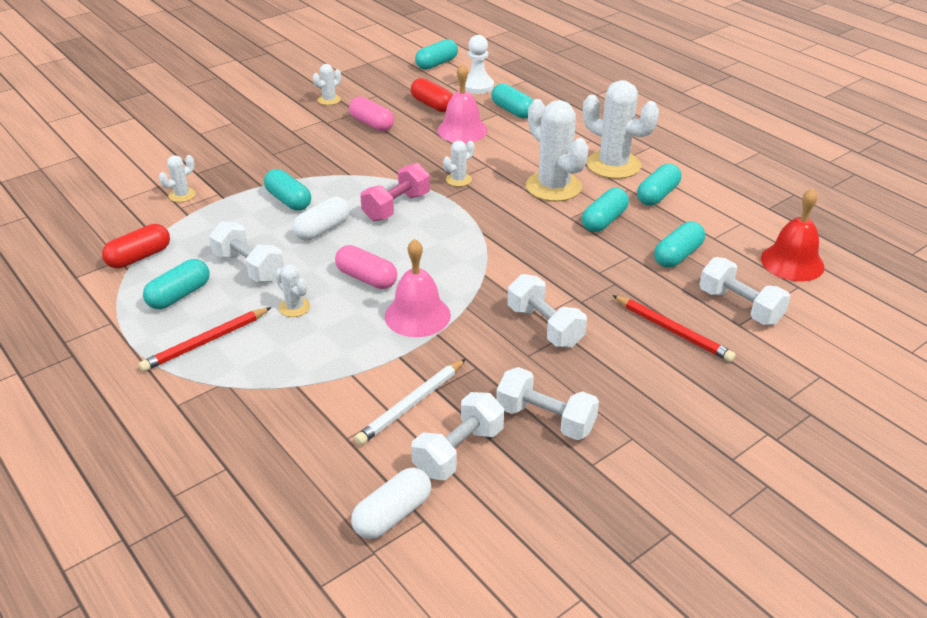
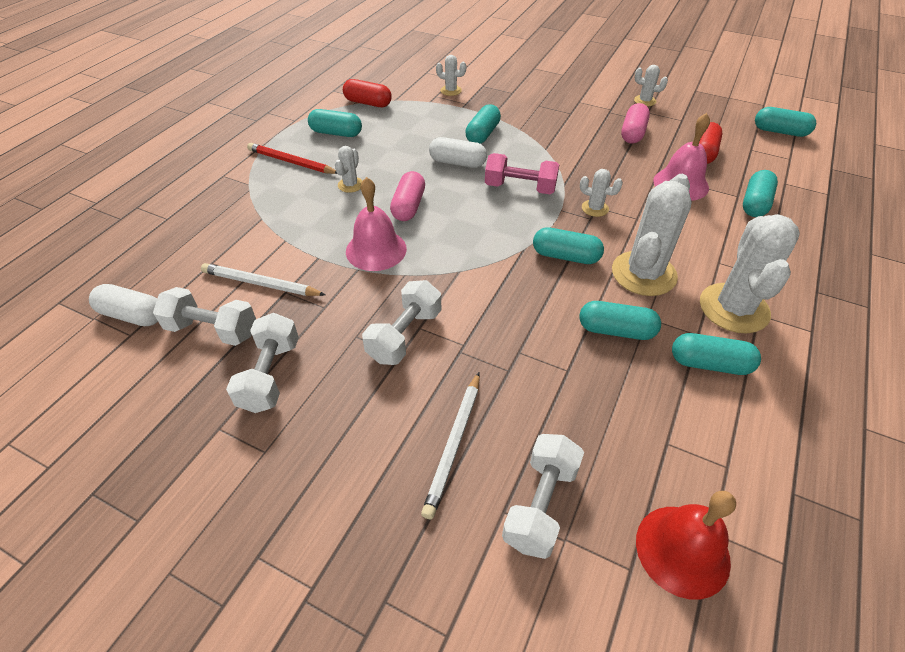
camera: 65 degrees right, 10 degrees up
white dumbbell [209,221,284,282] -> none
white pawn [465,35,494,94] -> none
red pencil [612,295,736,362] -> white pencil [421,372,480,519]
turquoise capsule [654,221,705,267] -> turquoise capsule moved to [533,227,604,264]

